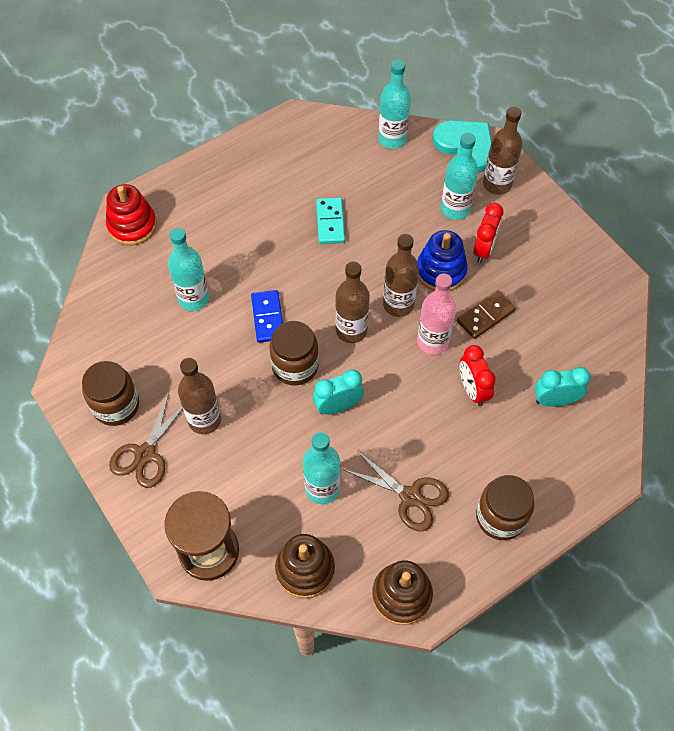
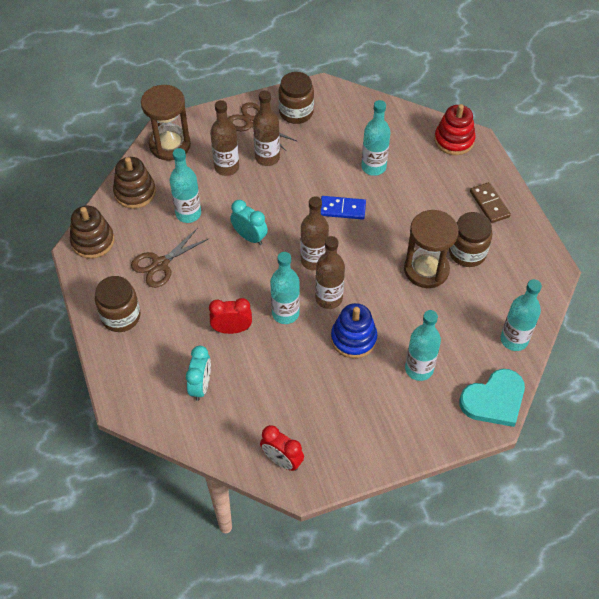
camera: 105 degrees right, 5 degrees down
brown jar [269,321,319,386] -> brown jar moved to [449,212,492,267]
turquoise clock [313,369,364,415] -> turquoise clock turned 45 degrees counterclockwise [230,200,268,245]
turquoise domino [316,198,345,244] -> brown hourglass [404,210,459,288]
pink bottle [417,274,456,355] -> turquoise bottle [270,252,300,324]
brown domino [457,290,516,339] -> brown domino moved to [470,182,511,223]
red clock [473,203,503,263] -> red clock moved to [260,425,304,471]
brown bottle [483,107,522,195] -> brown bottle moved to [210,100,239,176]

